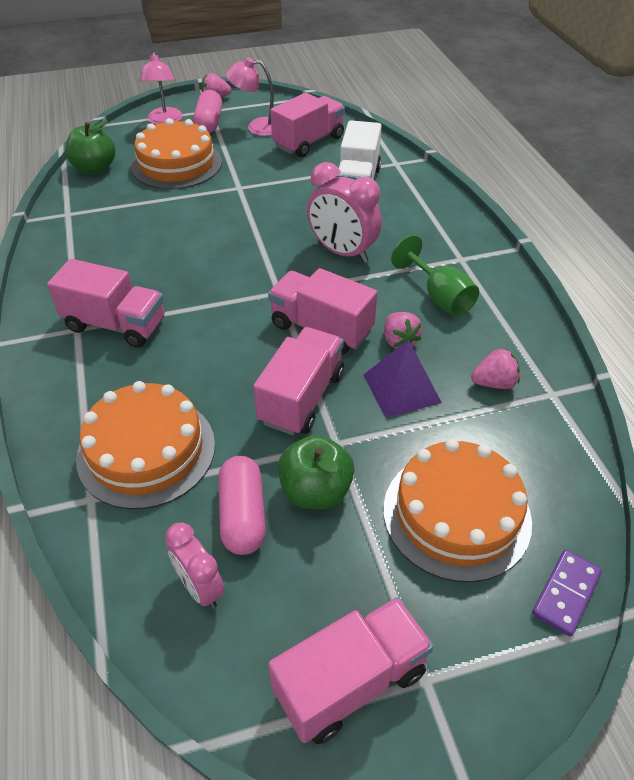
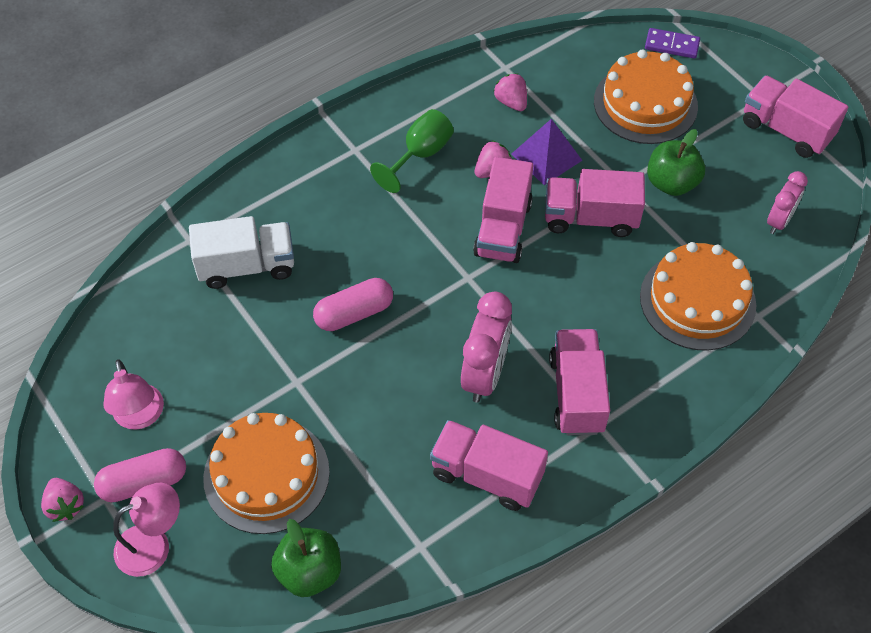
camera: 110 degrees left, 10 degrees up
pink capsule [218,456,266,555] -> pink capsule moved to [313,278,393,331]
pink truck [270,93,345,157] -> pink truck moved to [430,420,548,511]
pink clock [307,162,382,263] -> pink clock moved to [461,291,512,403]

